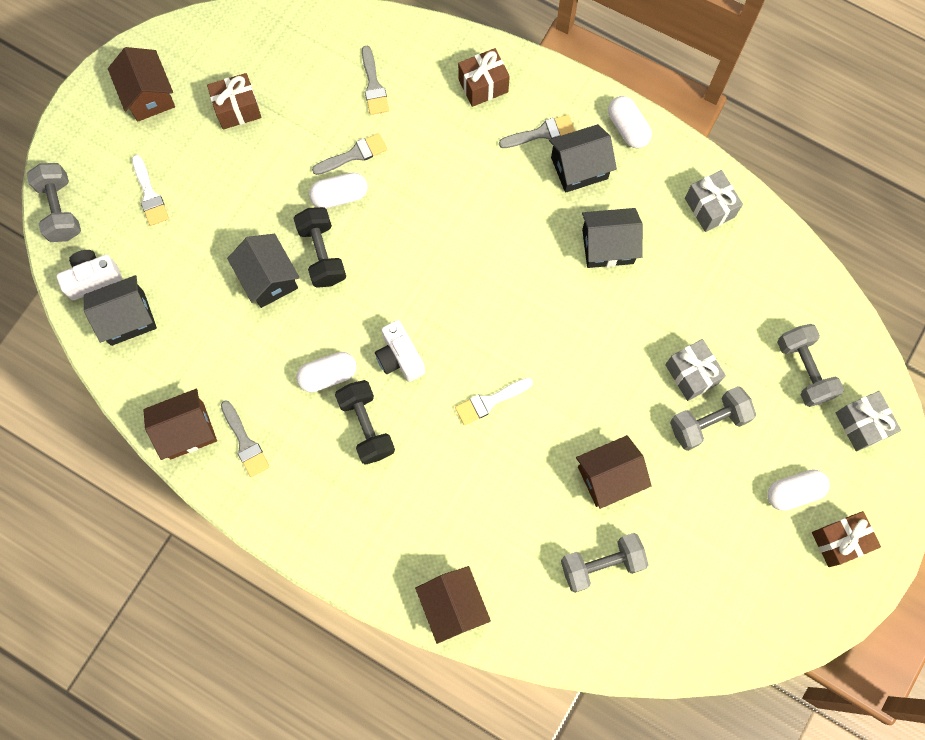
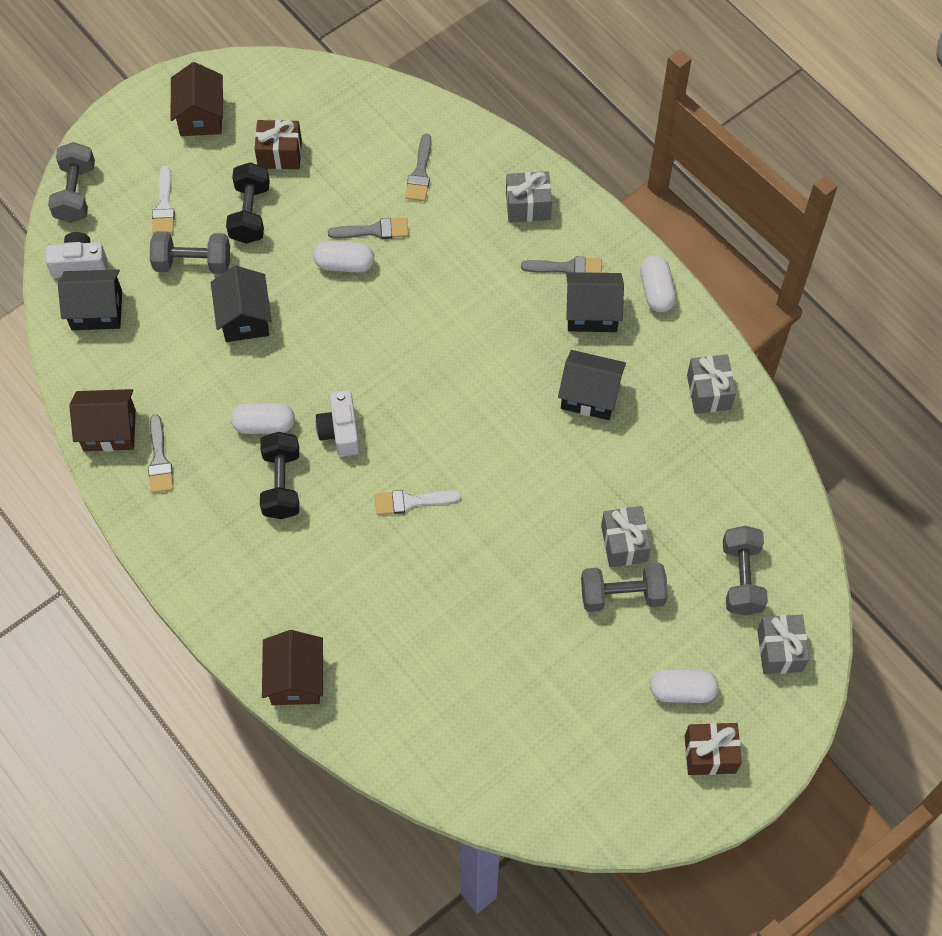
camera: 20 degrees right, 10 degrees down
black dumbbell [294,207,346,288] -> black dumbbell moved to [226,162,270,244]
brown gift [458,48,510,107] -> grey gift [506,171,552,222]
grey dumbbell [561,533,649,593] -> grey dumbbell moved to [150,231,230,274]
brown house [576,435,652,509] -> none

